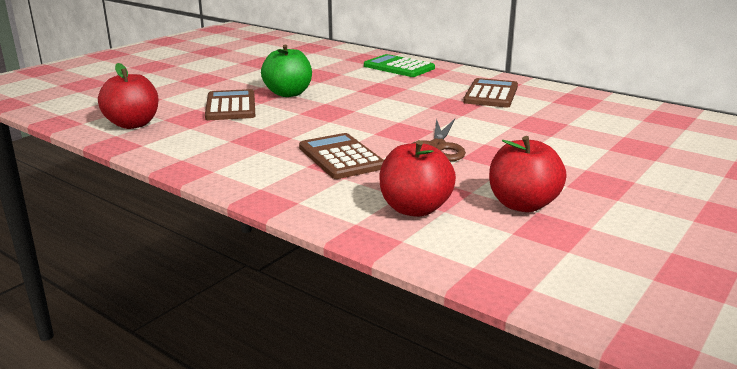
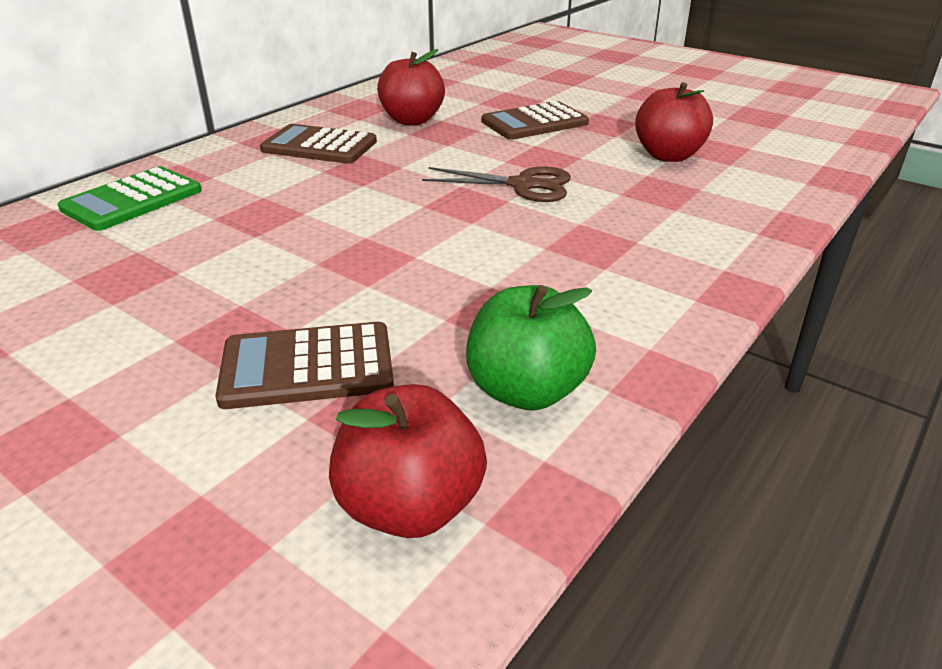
camera: 90 degrees left, 10 degrees up
green apple [261,44,312,97] -> green apple moved to [466,285,596,410]
brown calculator [299,133,384,179] -> brown calculator moved to [482,101,589,140]
red apple [379,140,456,217] -> red apple moved to [377,49,445,125]

